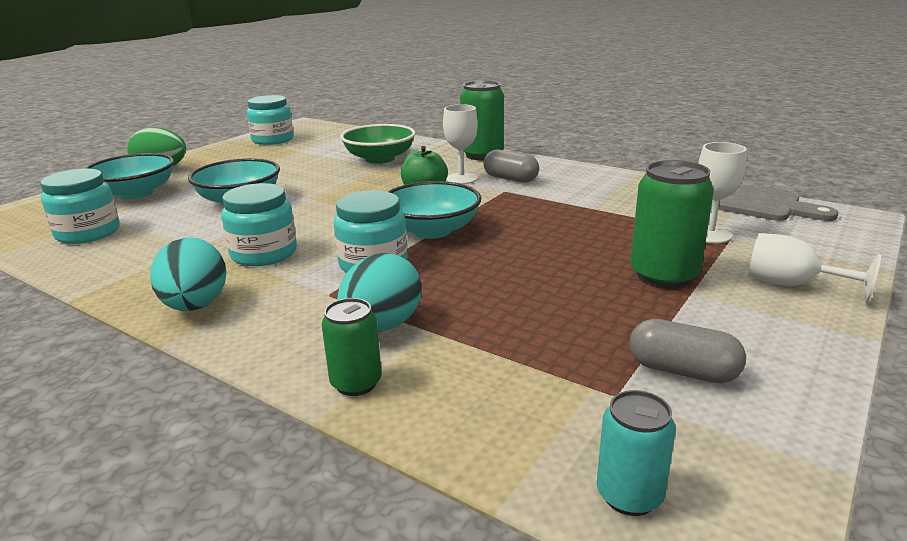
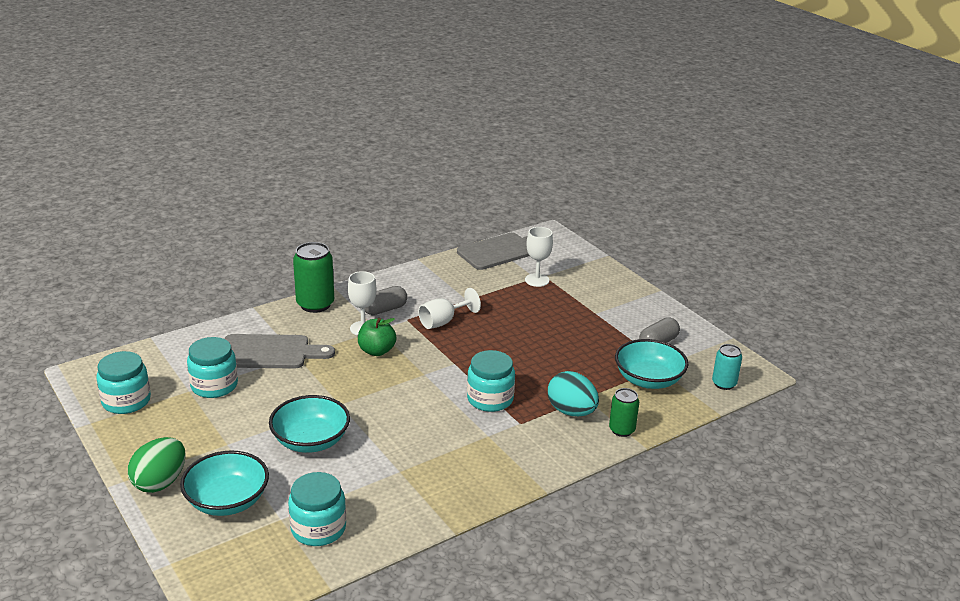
camera: 70 degrees left, 5 degrees up
turquoise egg [150,238,227,311] -> none
turquoise jar [221,183,297,266] -> turquoise jar moved to [187,337,238,398]
green bowl [340,124,416,164] -> grey cutting board [224,334,335,369]
turquoise bowl [388,181,481,239] -> turquoise bowl moved to [615,339,688,389]
green can [630,160,714,289] -> none
white goblet [748,233,881,303] -> white goblet moved to [418,288,481,329]

